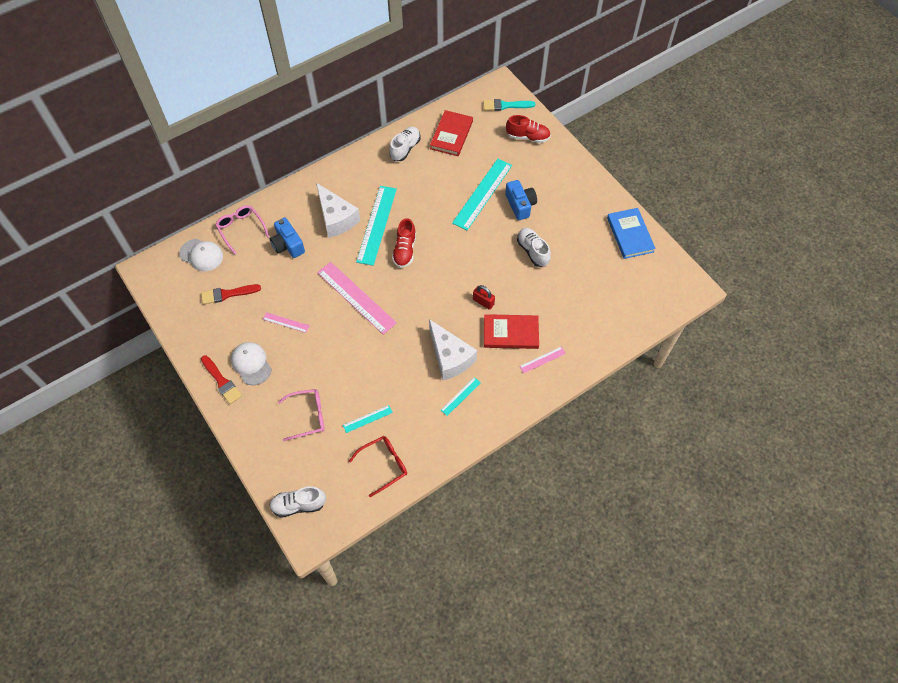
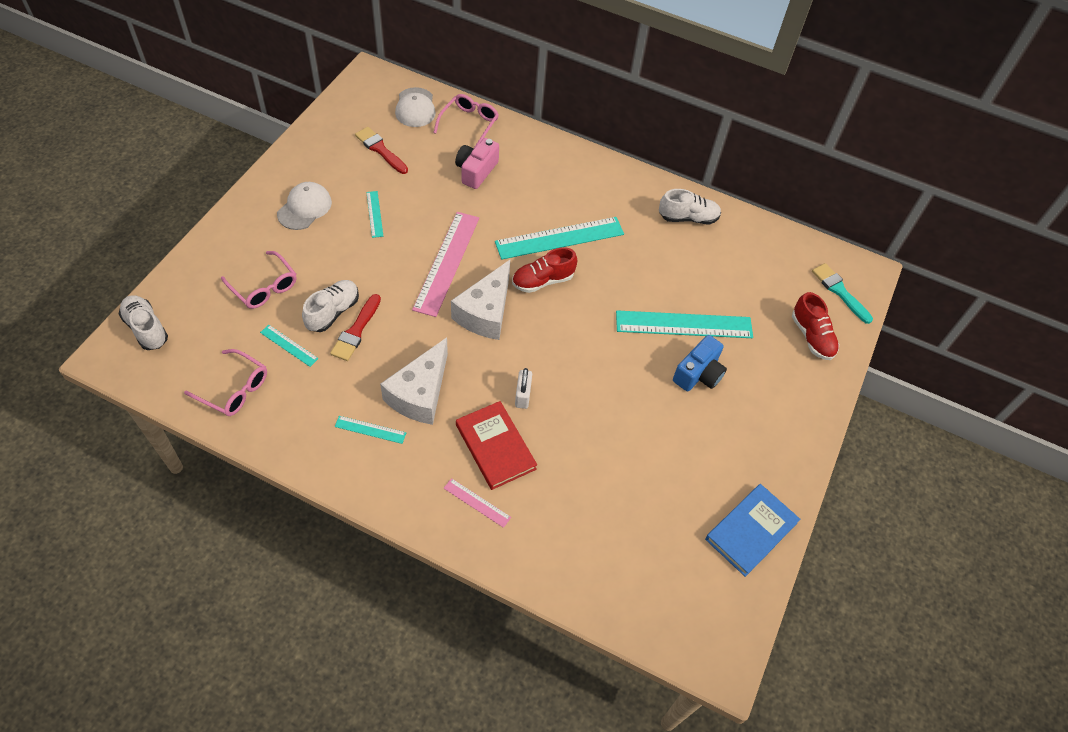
camera: 55 degrees right, 5 degrees down
red brush [201,355,242,404] -> red brush moved to [330,294,381,361]
pink ruler [263,312,310,333] -> turquoise ruler [366,191,383,238]
blue camera [270,218,305,258] -> pink camera [455,138,499,189]
white cheese [316,183,360,238] -> white cheese moved to [451,260,510,340]
red glasses [349,436,407,497] -> pink glasses [184,349,267,416]
red book [430,110,473,156] -> none
red padlock [473,285,495,310] -> white padlock [515,368,532,409]
white shoe [517,228,551,267] -> white shoe moved to [302,280,359,332]

